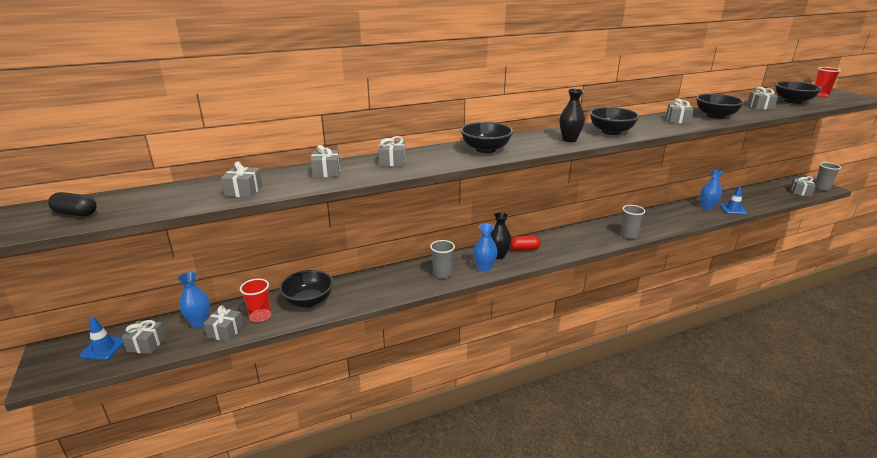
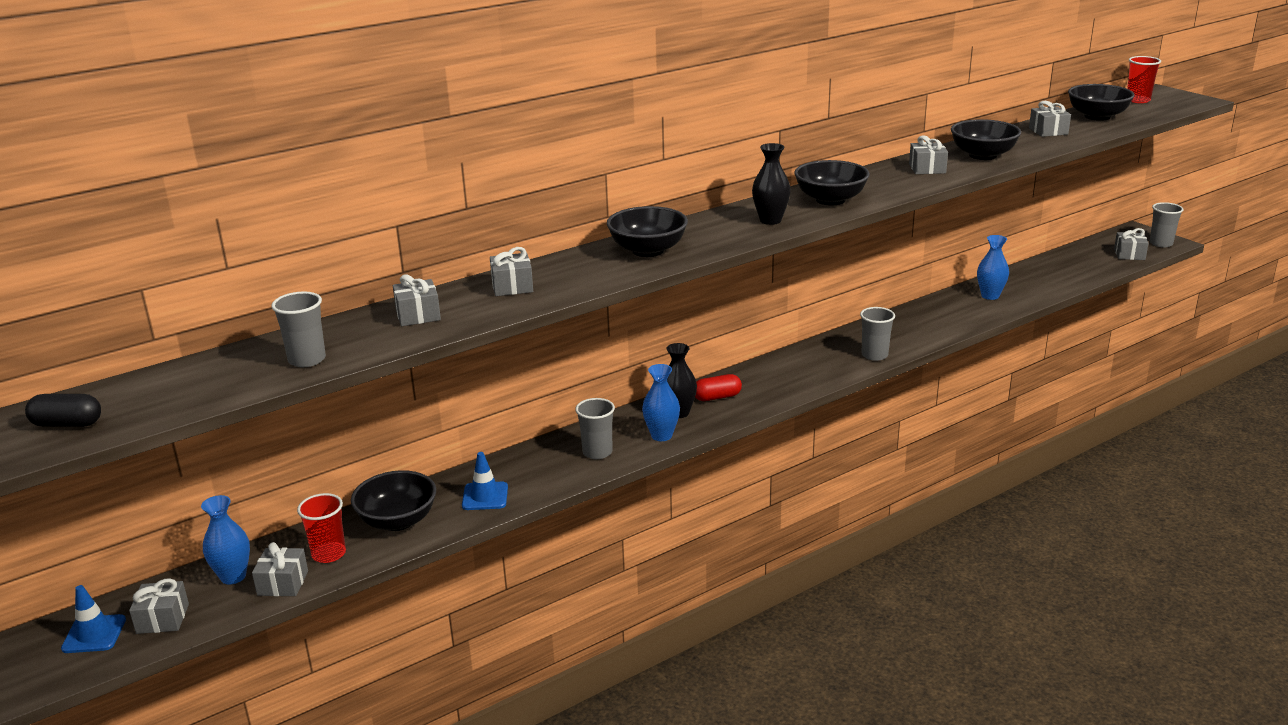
camera: 10 degrees left, 0 degrees up
grey gift [221,161,263,198] -> grey cup [272,291,326,367]
blue traffic cone [720,187,747,215] -> blue traffic cone moved to [462,452,508,510]

